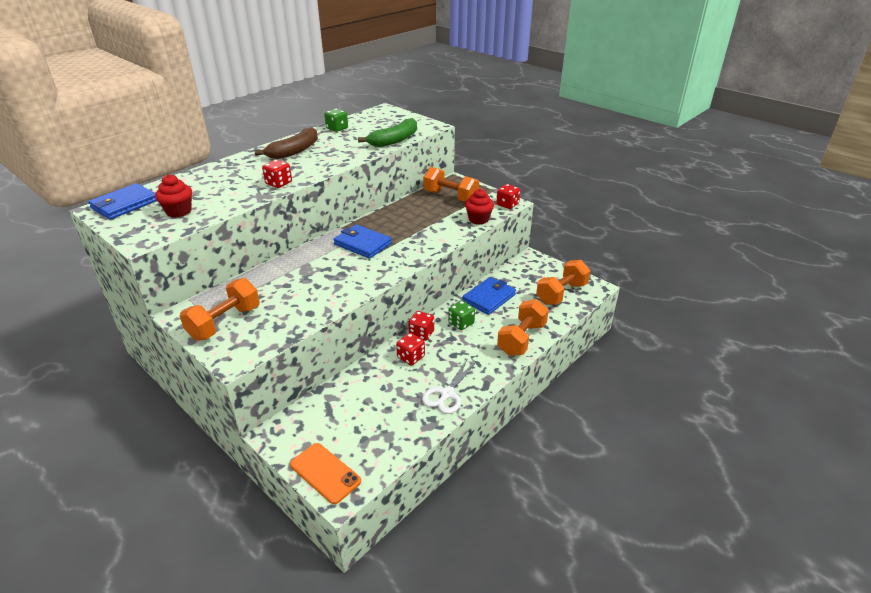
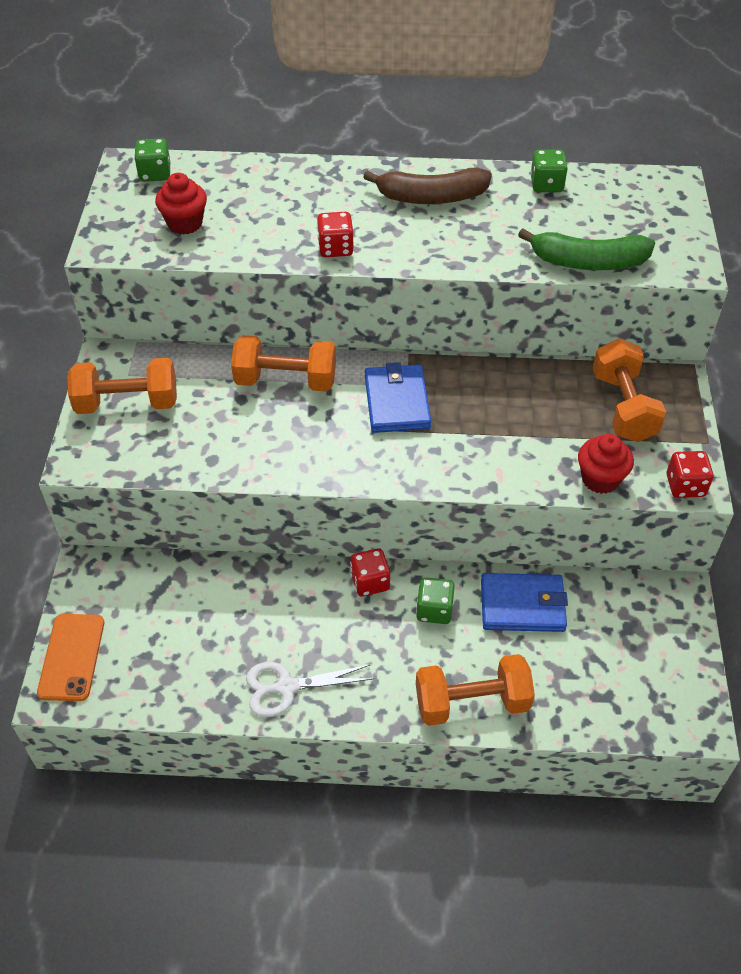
camera: 50 degrees right, 15 degrees up
blue wallet [88,183,157,220] -> green dice [134,138,170,182]
red dice [396,333,425,365] -> none
orange dumbbell [536,260,590,305] -> orange dumbbell moved to [231,335,336,392]

